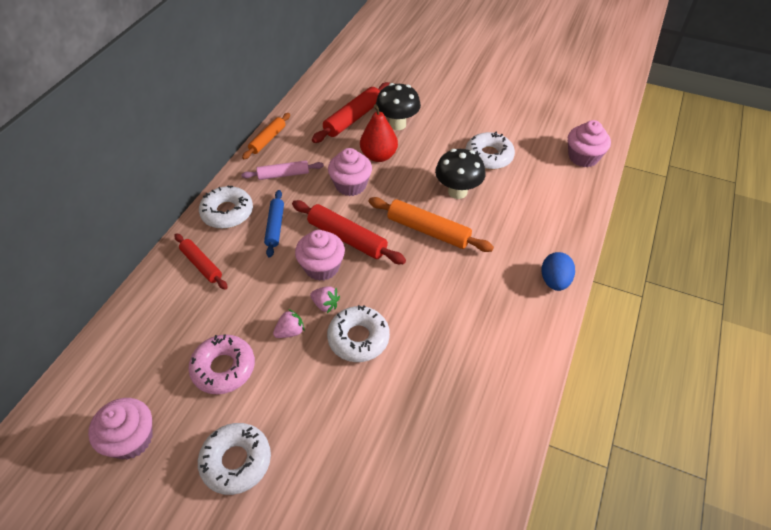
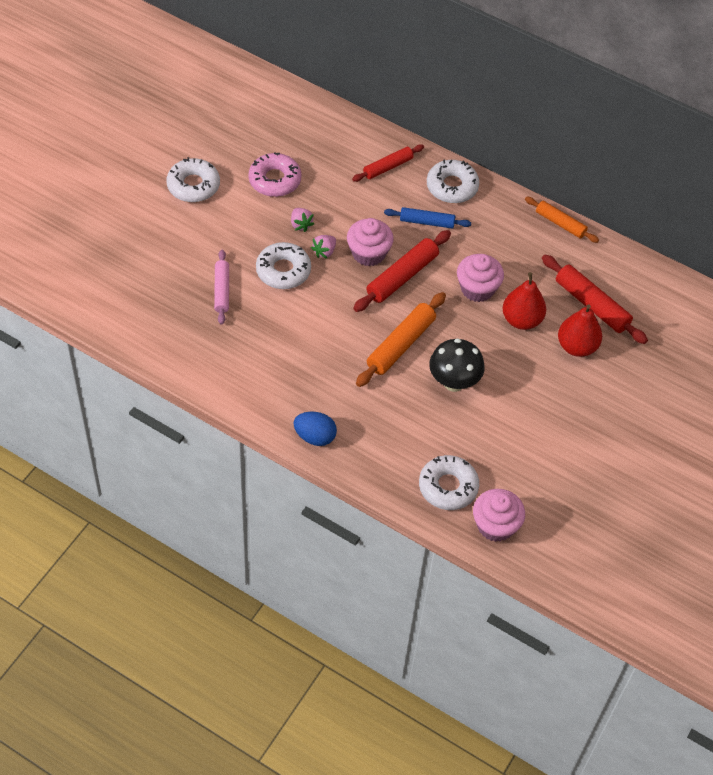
camera: 95 degrees right, 5 degrees up
pink cupcake [88,398,152,460] -> none
pink rolling pin [241,161,324,180] -> pink rolling pin moved to [214,250,229,325]
black mushroom [376,83,421,130] -> red pear [558,304,602,357]
white donut [466,132,515,170] -> white donut moved to [419,455,479,510]

